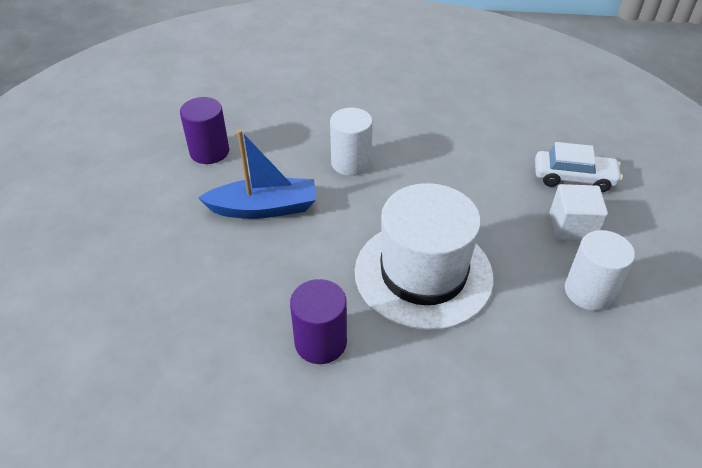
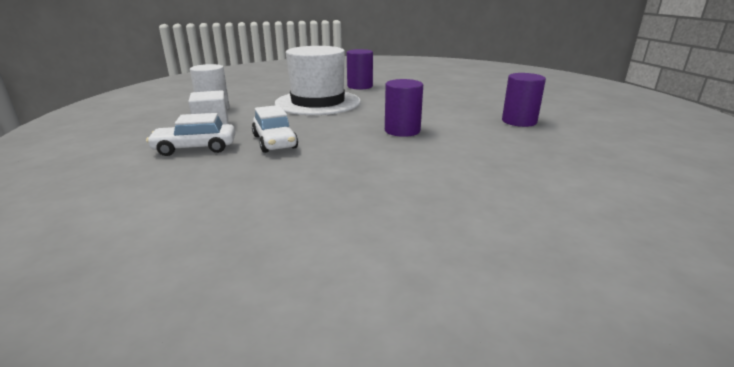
camera: 160 degrees right, 20 degrees down
blue boat [198,130,316,219] -> none
white cylinder [330,108,373,176] -> purple cylinder [385,79,423,137]
none -> white car [252,105,298,153]

